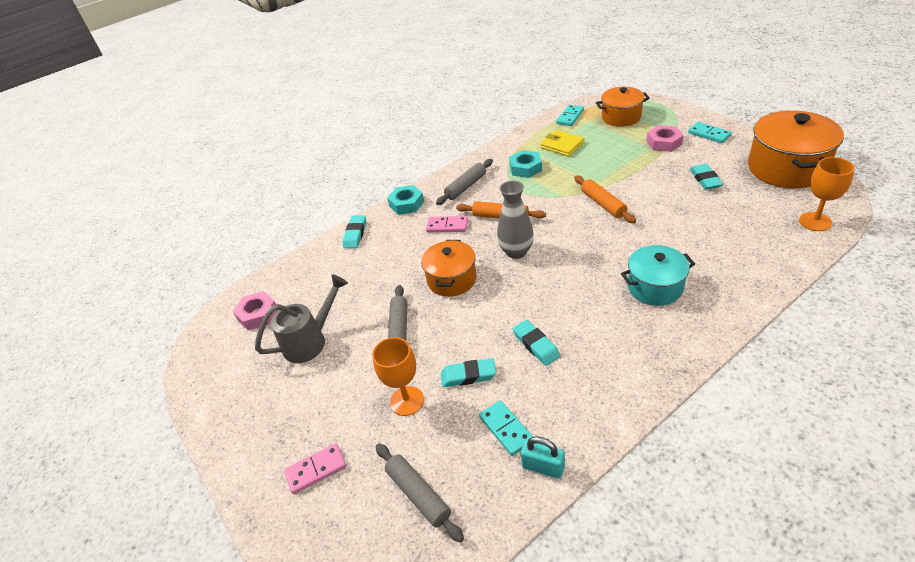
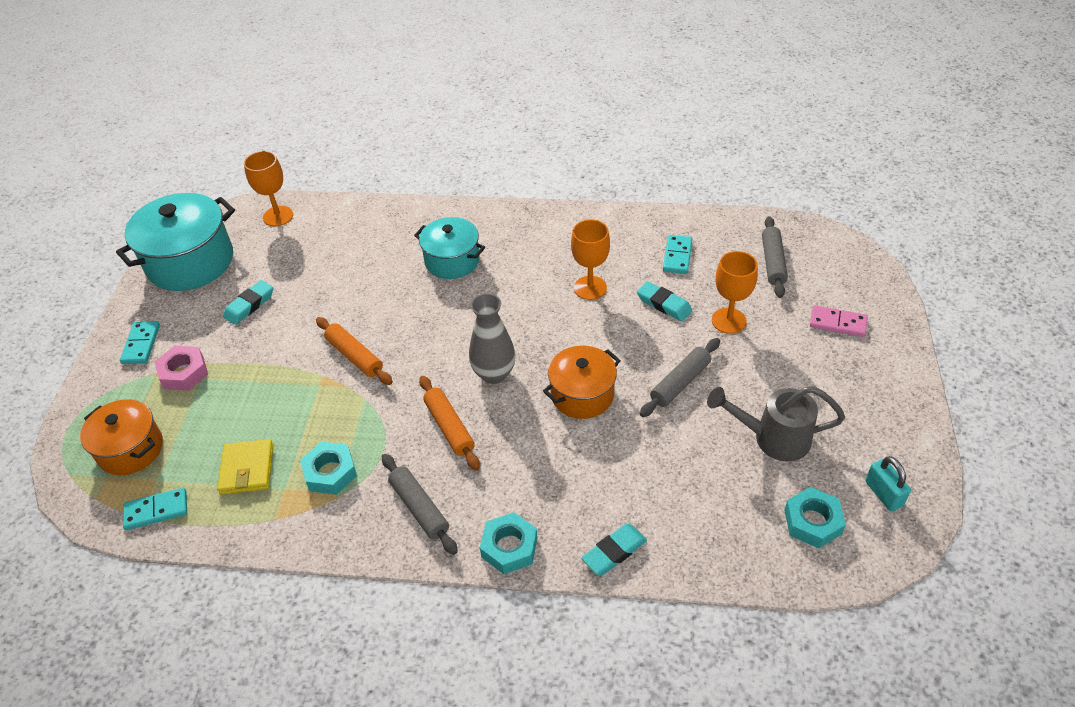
camera: 140 degrees left, 5 degrees up
pink nut [233,291,278,330] -> turquoise nut [784,487,846,548]
pink domino [426,216,468,233] -> none
grey rolling pin [436,159,493,205] -> grey rolling pin turned 60 degrees clockwise [382,454,458,555]
turquoise eraser [513,320,560,366] -> orange goblet [571,220,610,300]
turquoise padlock [521,436,565,478] -> turquoise padlock moved to [865,456,911,511]
orange rolling pin [574,176,636,223] -> orange rolling pin turned 60 degrees counterclockwise [316,317,393,385]
orange pot [748,110,844,188] -> turquoise pot [116,193,235,291]

